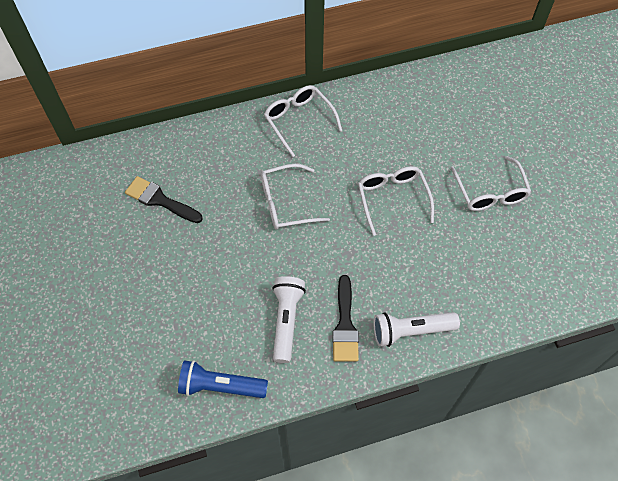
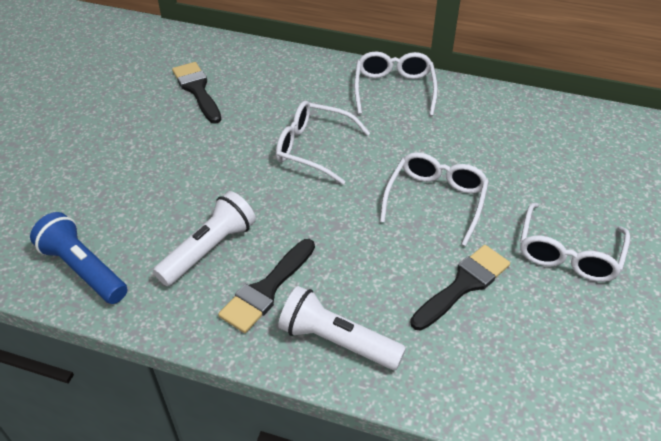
camera: 35 degrees right, 15 degrees down
none -> black brush [410,245,510,331]

